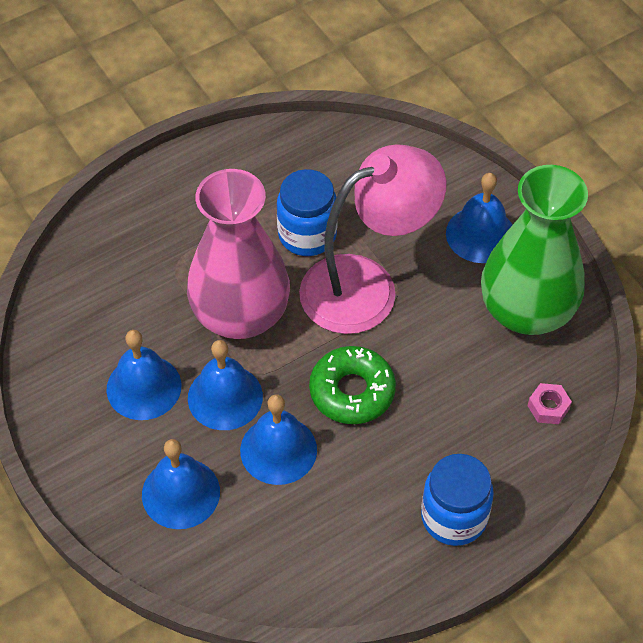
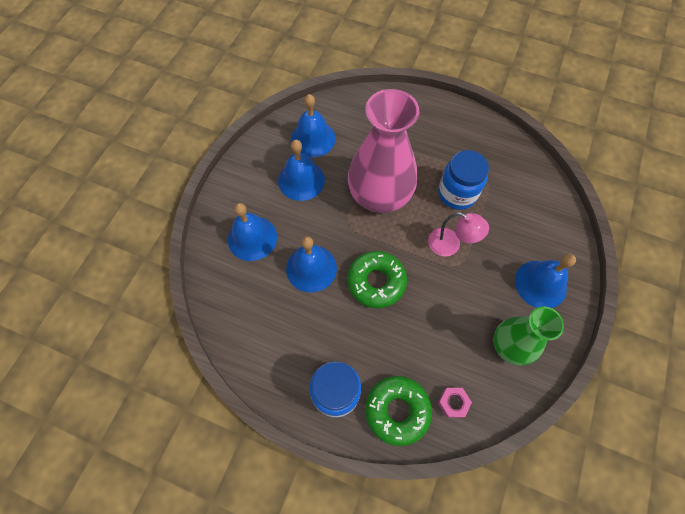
camera: 55 degrees right, 10 degrees up
blue bell [188,340,263,430] -> blue bell moved to [291,94,335,157]
pink lamp [299,144,446,334] -> pink lamp [428,212,489,256], size x0.48
green vase [481,165,588,335] -> green vase [493,307,564,365], size x0.61
none -> green donut [365,376,432,446]

